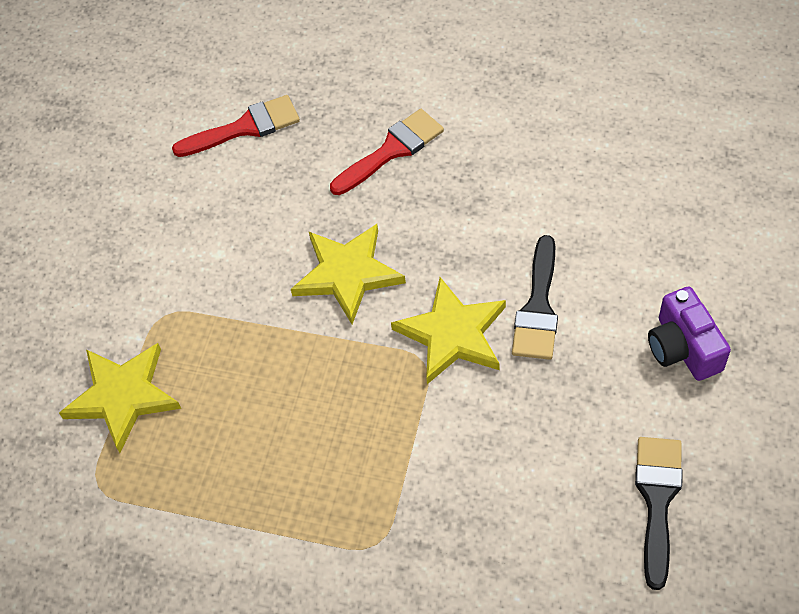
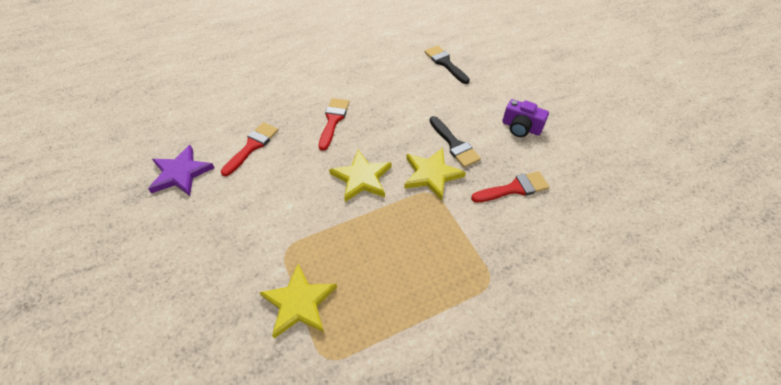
camera: 45 degrees left, 5 degrees down
black brush [635,437,683,590] -> black brush moved to [425,45,470,84]
none -> purple star [148,145,215,196]
none -> red brush [471,171,549,203]

